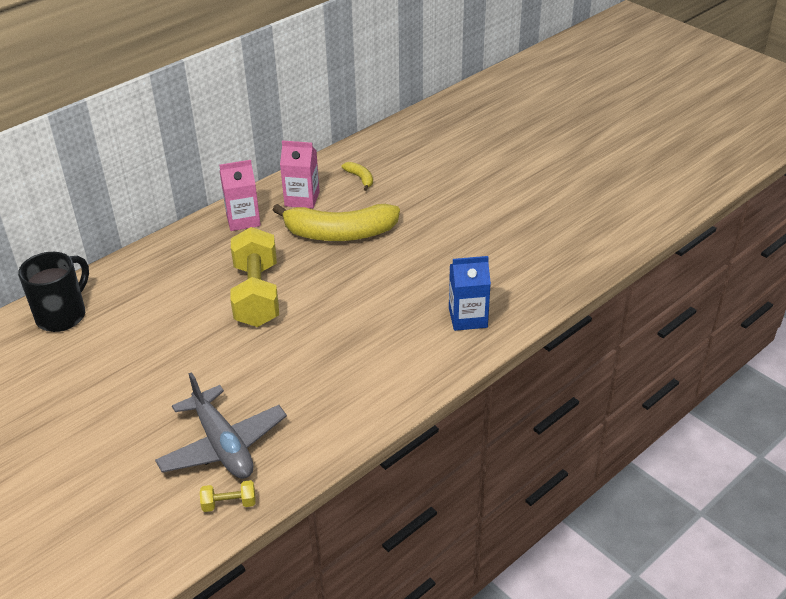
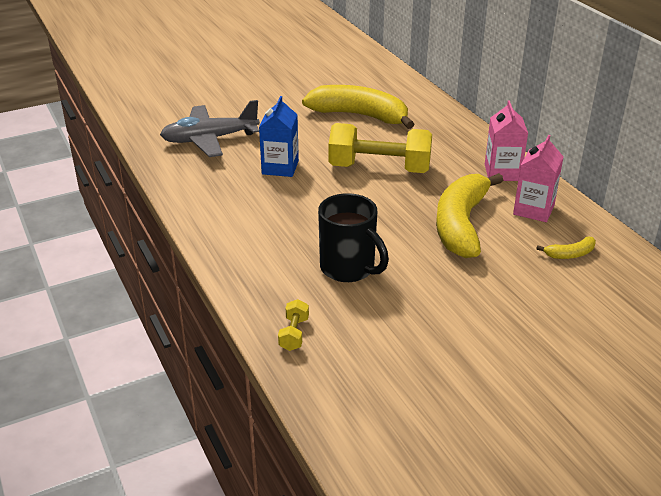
camera: 105 degrees right, 5 degrees down
black mug [18,252,89,332] -> black mug moved to [318,193,389,282]
yellow dumbbell [200,480,256,512] -> yellow dumbbell moved to [278,299,309,351]
blue carton [449,256,491,331] -> blue carton moved to [259,96,299,177]
none -> yellow banana [302,85,414,129]

